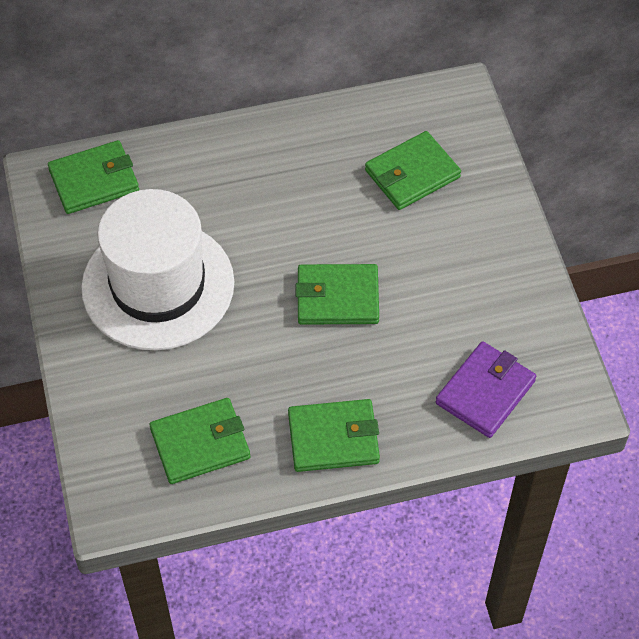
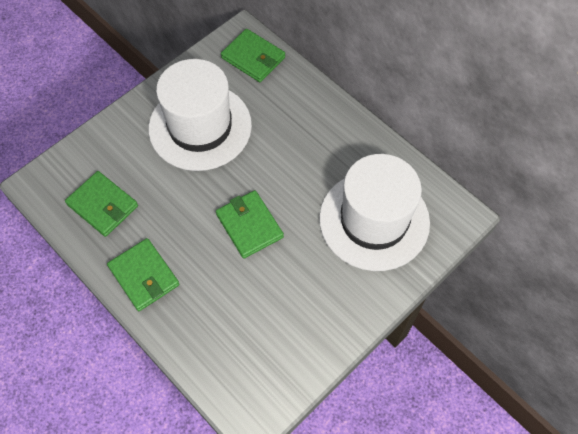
camera: 60 degrees right, 5 degrees up
green wallet [365,131,461,210] -> white hat [319,154,430,271]
purple wallet [436,341,536,438] -> none

